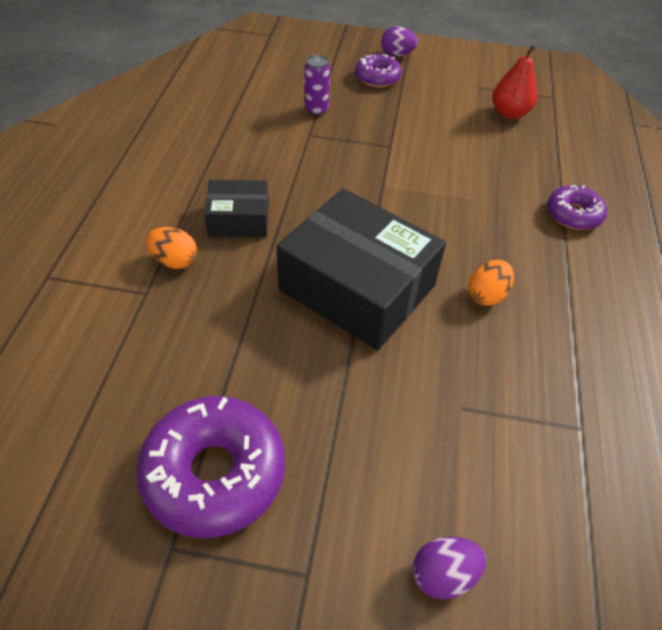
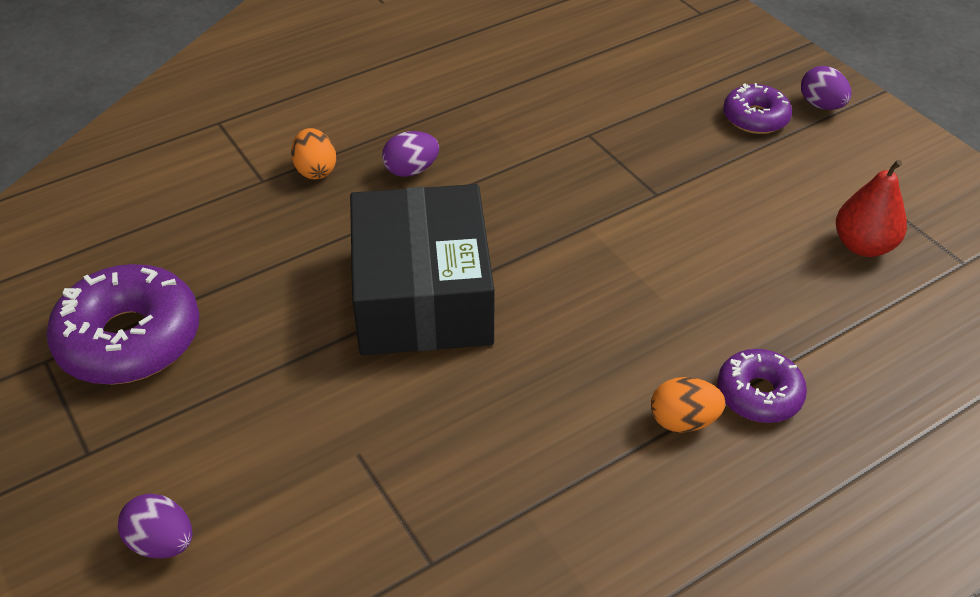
camera: 50 degrees right, 5 degrees down
black box [204,180,269,237] -> purple egg [382,131,439,177]
purple can [304,55,330,116] -> none
orange egg [468,260,514,306] -> orange egg moved to [651,377,725,433]

